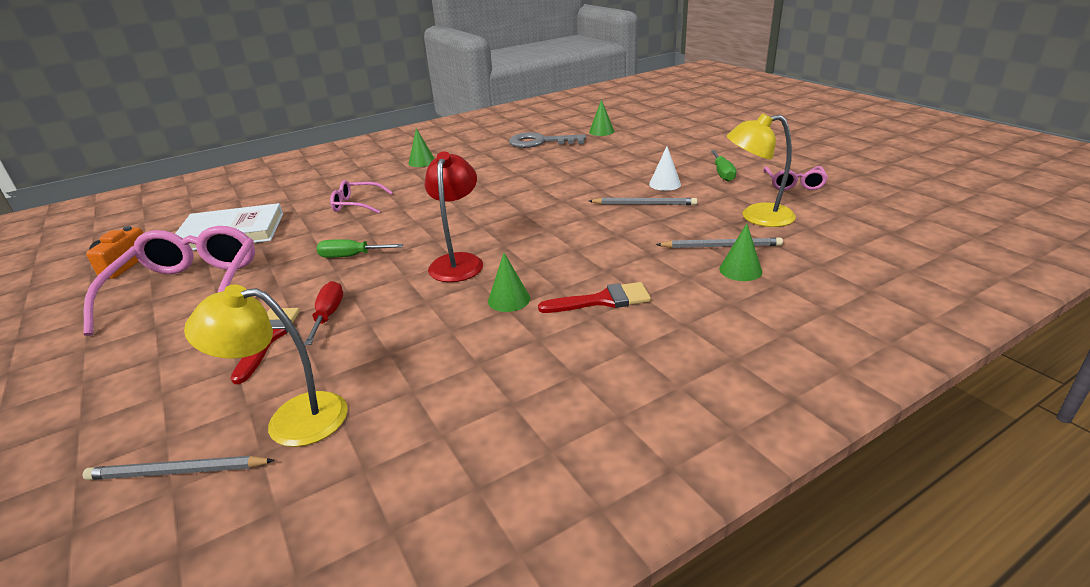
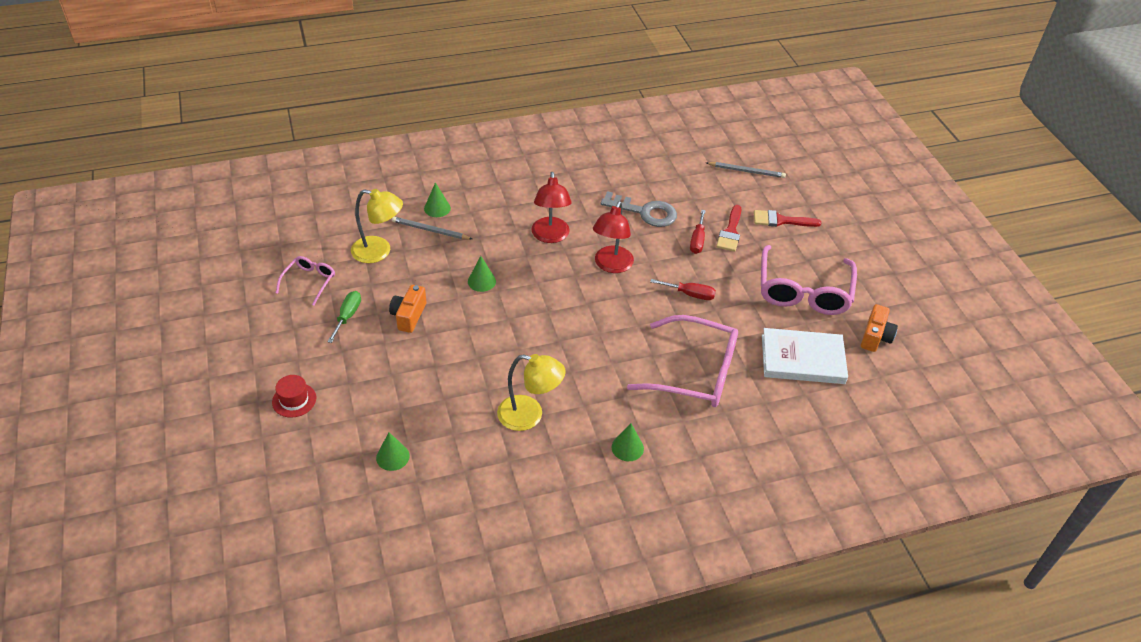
camera: 170 degrees left, 15 degrees up
yellow lamp [184,285,348,447] -> yellow lamp moved to [497,354,566,431]
green screwdriver [317,239,404,258] -> red screwdriver [650,279,716,300]
pink glasses [330,180,393,214] -> pink glasses [627,315,738,407], size x1.98
green cone [488,253,530,312] -> green cone moved to [468,256,496,292]
grey key [509,132,586,148] -> grey key moved to [600,191,677,227]
red brush [538,282,651,313] -> red brush moved to [754,210,821,227]
grey pencil [589,198,697,205] -> none
white cone [649,146,681,191] -> orange camera [389,285,426,333]
none -> red hat [272,375,316,418]
none -> red lamp [531,172,572,243]

